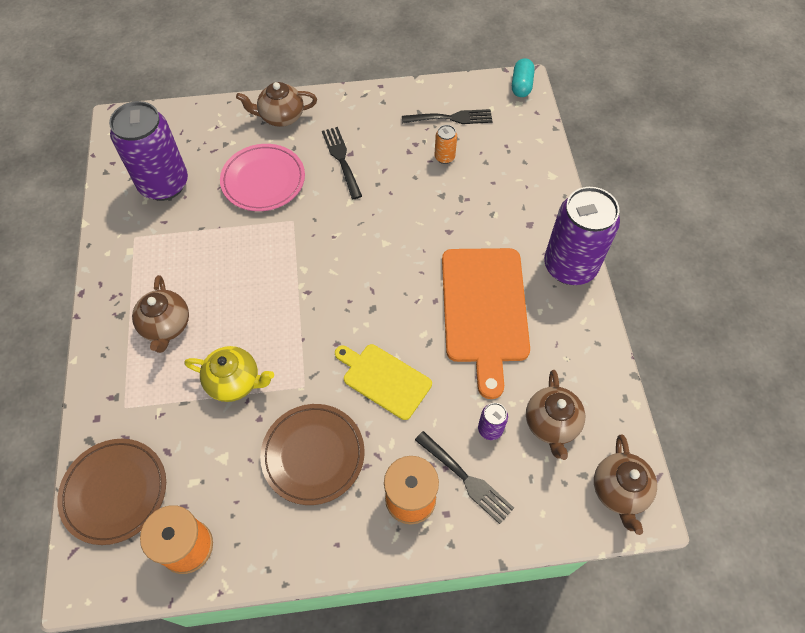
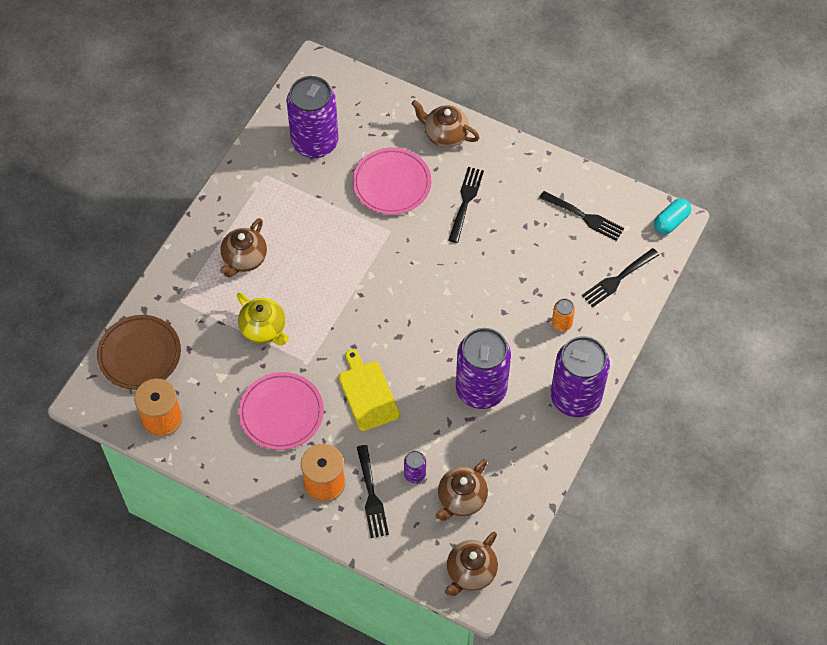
camera: 35 degrees right, 0 degrees up
brown plate [260,404,365,505] -> pink plate [238,372,324,450]
orange can [435,125,457,164] -> orange can moved to [552,298,575,331]
orange cutting board [442,248,530,399] -> purple can [456,328,511,409]
none -> black fork [582,248,659,307]

